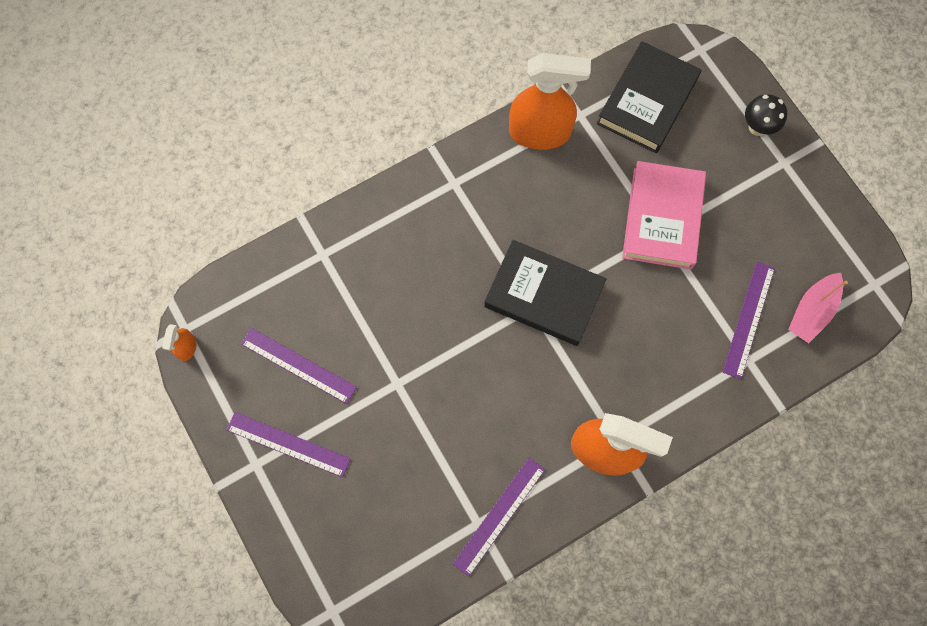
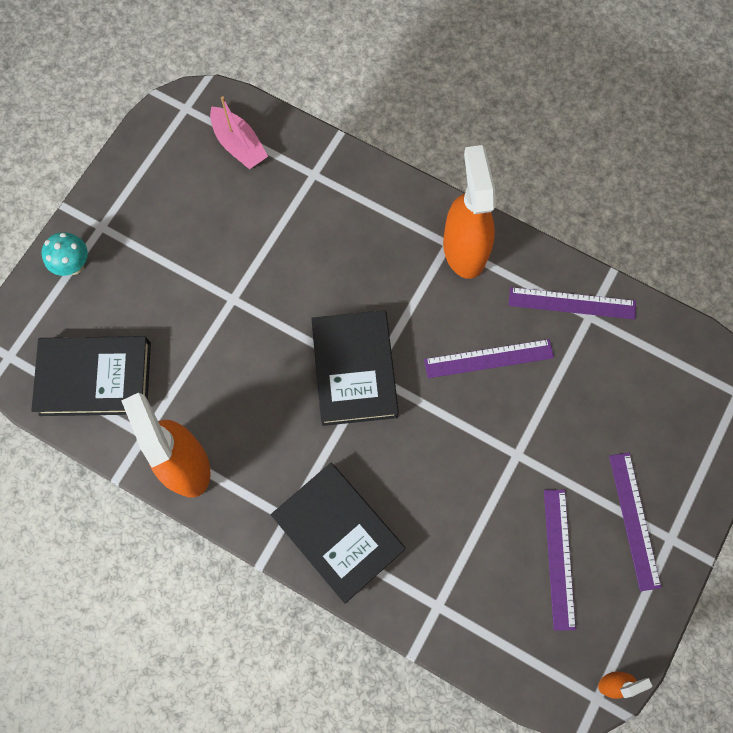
camera: 120 degrees left, 0 degrees up
pink book [622,161,706,270] -> none
purple ruler [722,262,775,379] -> purple ruler moved to [424,339,554,378]
black mushroom [745,94,787,136] -> turquoise mushroom [41,232,88,276]
pink boat [788,273,848,343] -> pink boat turned 45 degrees clockwise [210,96,268,169]
none -> black book [271,463,405,603]

